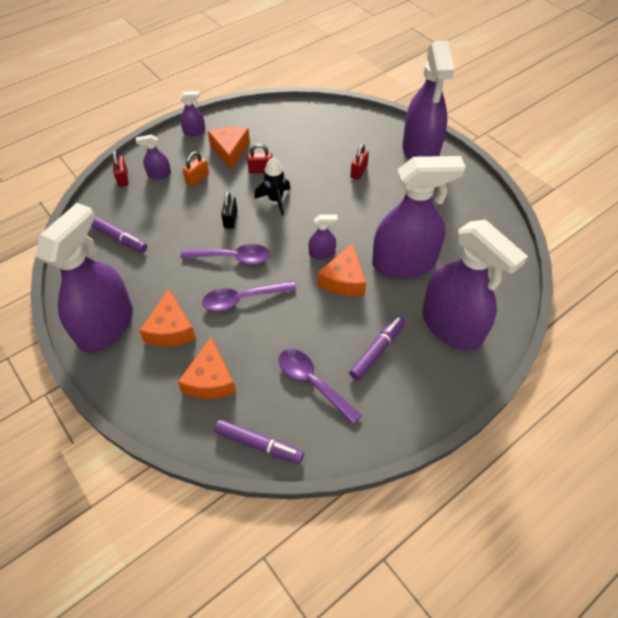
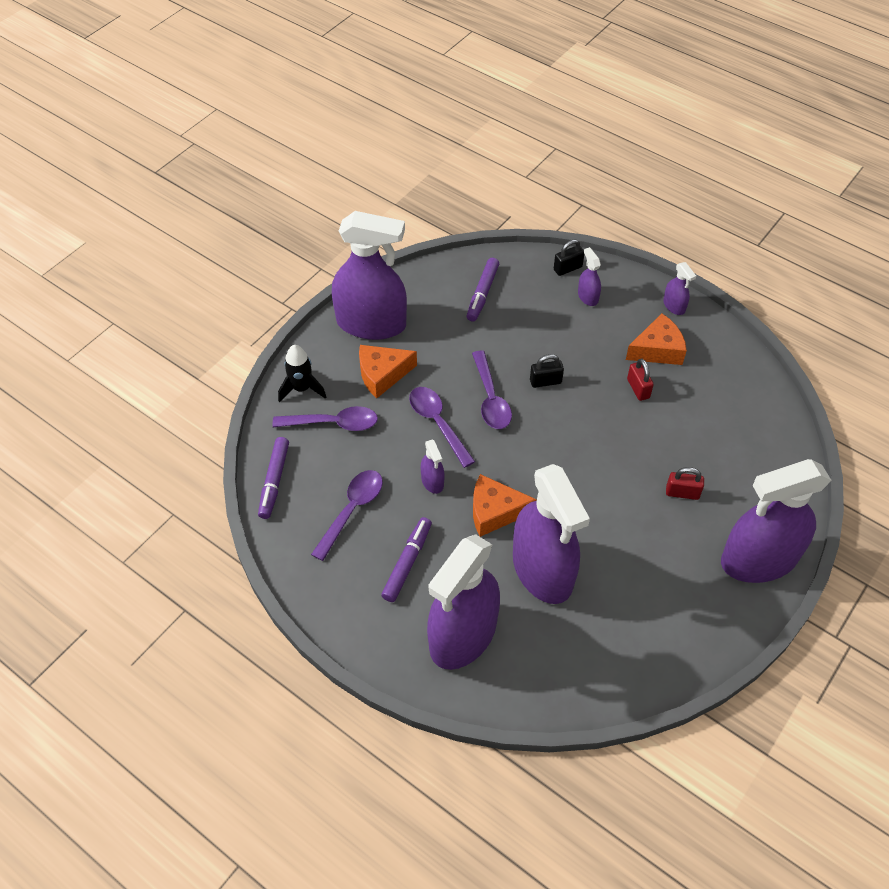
camera: 75 degrees right, 0 degrees up
red padlock [113,151,129,187] -> black padlock [554,239,584,276]
orange cheese [178,337,236,399] -> purple spoon [272,406,378,431]
orange padlock [183,152,209,186] -> none
black rocket [254,157,291,216] -> black rocket moved to [278,345,326,402]
purple spray bottle [309,215,338,260] -> purple spray bottle moved to [421,440,444,494]
purple marker [349,315,405,380] -> purple marker turned 90 degrees counterclockwise [381,517,432,602]

